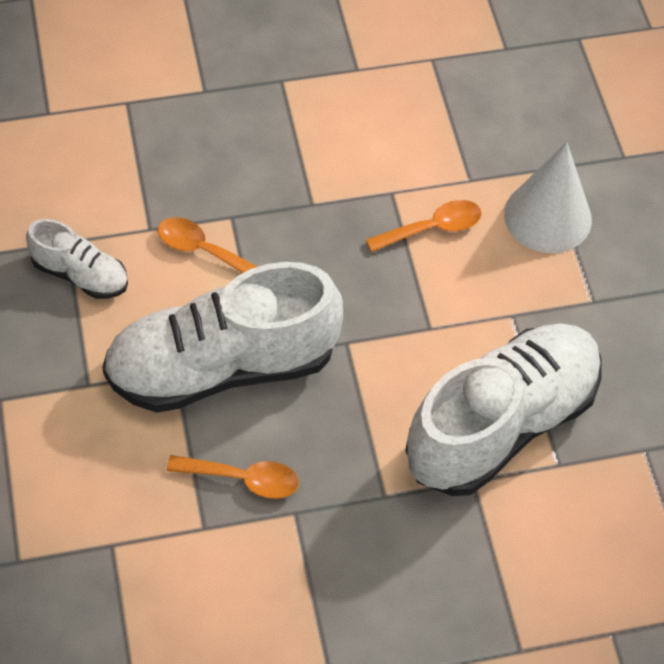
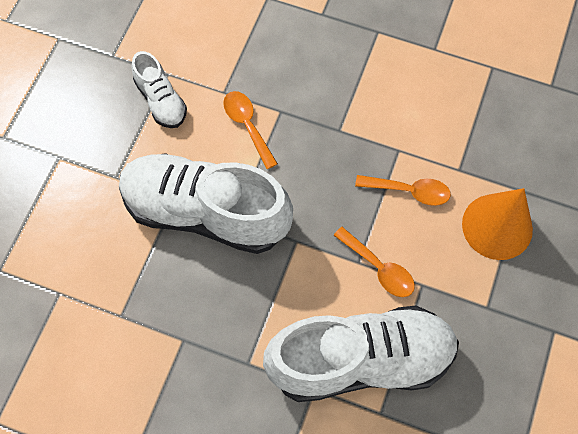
camera: 35 degrees right, 10 degrees up
orange spoon [167,455,299,499] -> orange spoon moved to [333,227,415,297]
white cone [504,142,592,253] -> orange cone [462,188,533,260]

